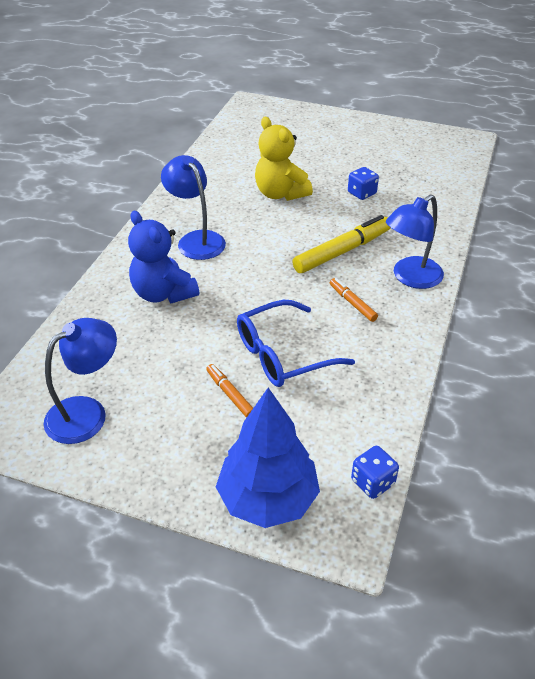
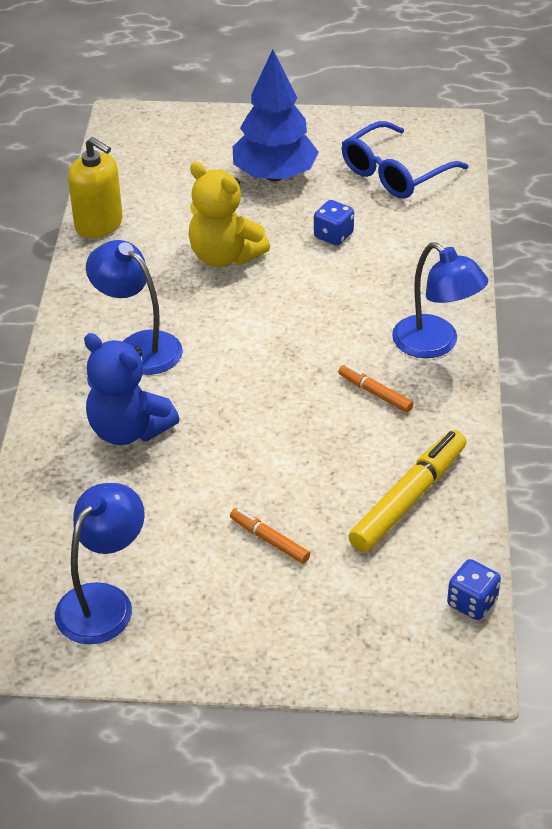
camera: 15 degrees left, 0 degrees up
blue tree [216,388,320,528] -> blue tree moved to [233,49,319,181]
blue glasses [237,300,355,387] -> blue glasses moved to [342,121,469,199]
yellow marker [292,215,391,273] -> yellow marker moved to [348,430,466,552]
blue lamp [386,195,444,289] -> blue lamp turned 75 degrees counterclockwise [392,242,488,358]
none -> yellow soap dispenser [68,137,123,238]

